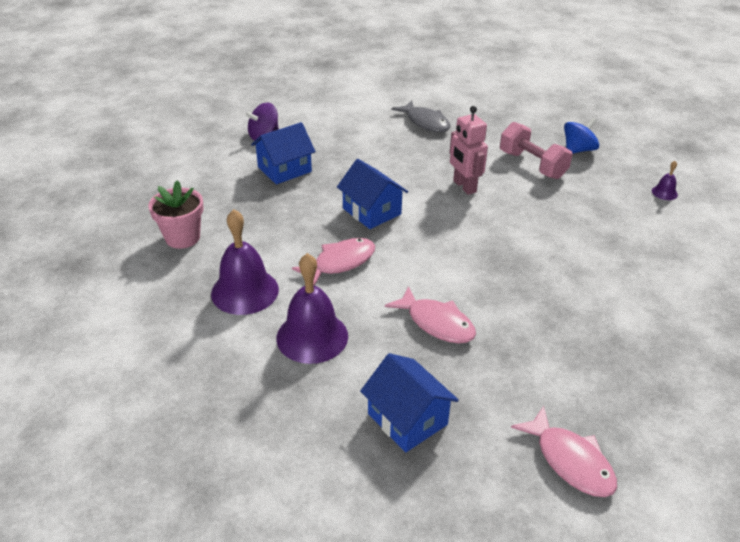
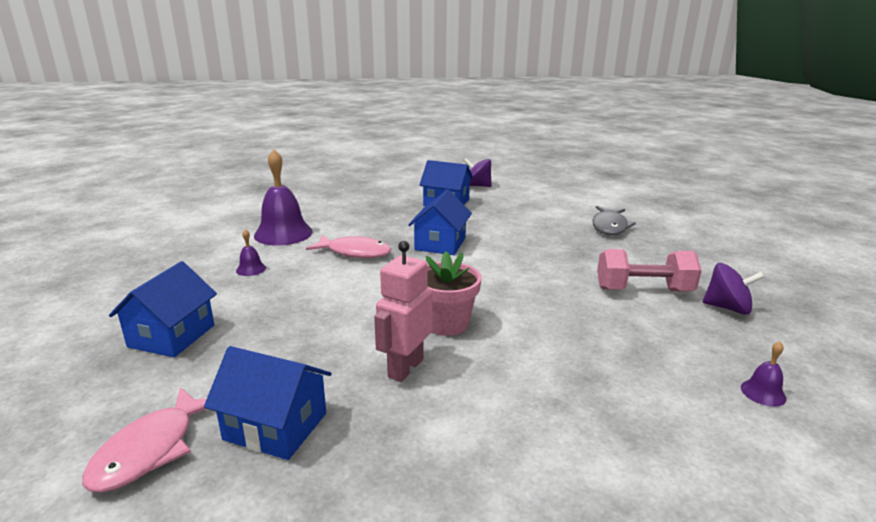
camera: 55 degrees right, 15 degrees down
pink flower pot [148,180,204,249] -> pink flower pot moved to [426,251,482,336]
purple bell [276,253,348,364] -> purple bell [236,229,266,276], size x0.44
pink fish [385,286,476,343] -> none
pink robot [450,106,488,195] -> pink robot moved to [374,241,432,382]
pink dumbbell [500,122,573,179] -> pink dumbbell turned 75 degrees clockwise [597,249,702,291]
blue spinning top [564,118,599,154] -> purple spinning top [703,263,765,315]
none -> blue house [204,346,332,460]

